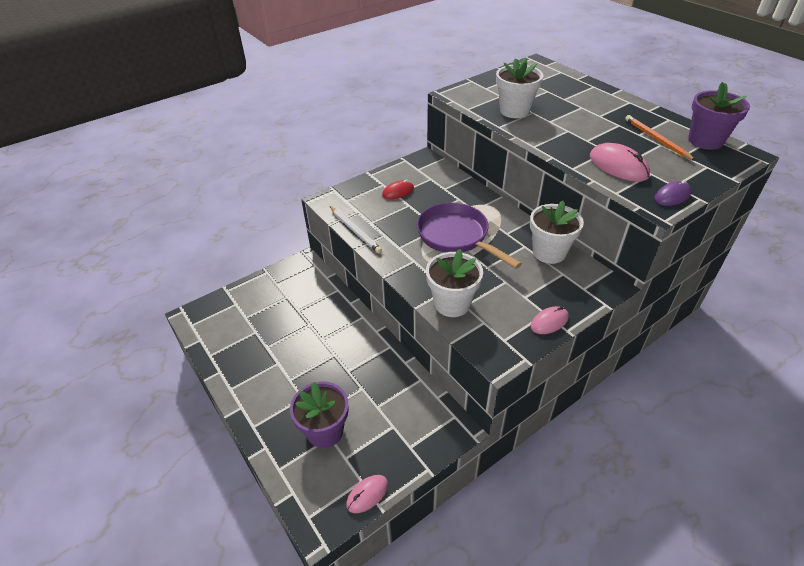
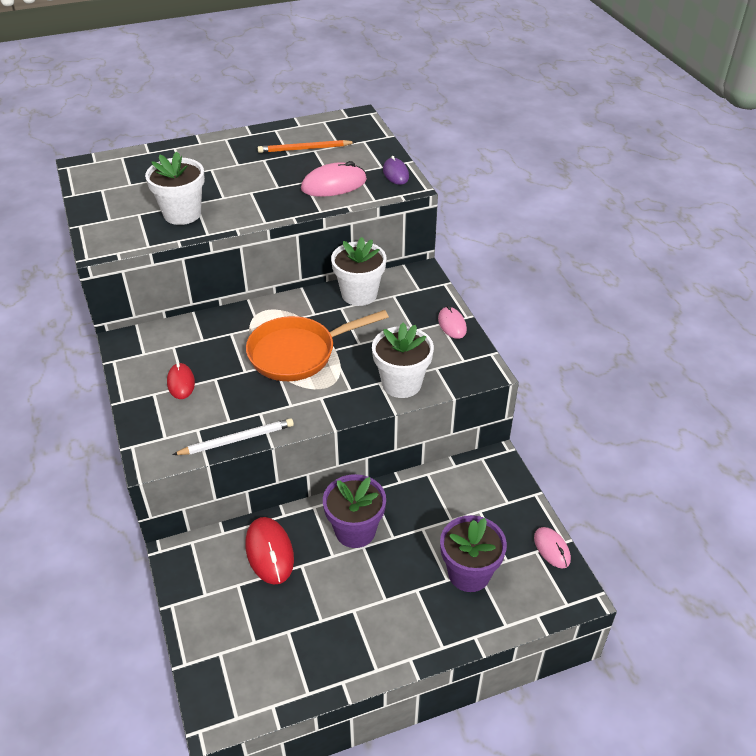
camera: 75 degrees left, 0 degrees up
purple pan [417,203,522,269] -> orange pan [246,310,389,381]
purple flower pot [688,82,750,150] -> purple flower pot moved to [323,474,386,548]
none -> red mouse [246,517,294,585]

